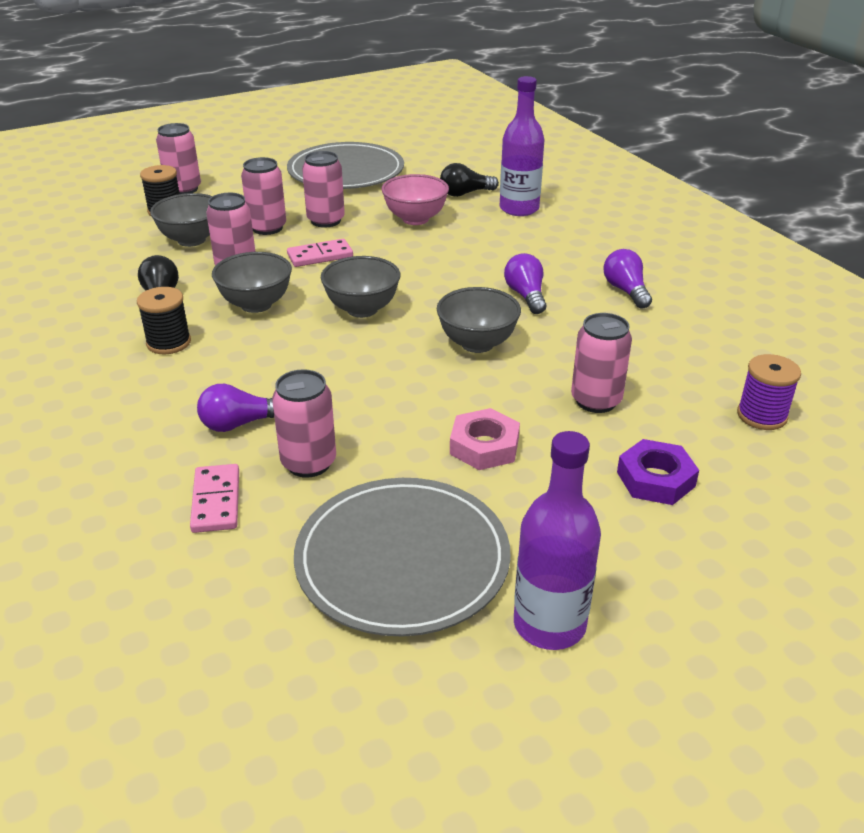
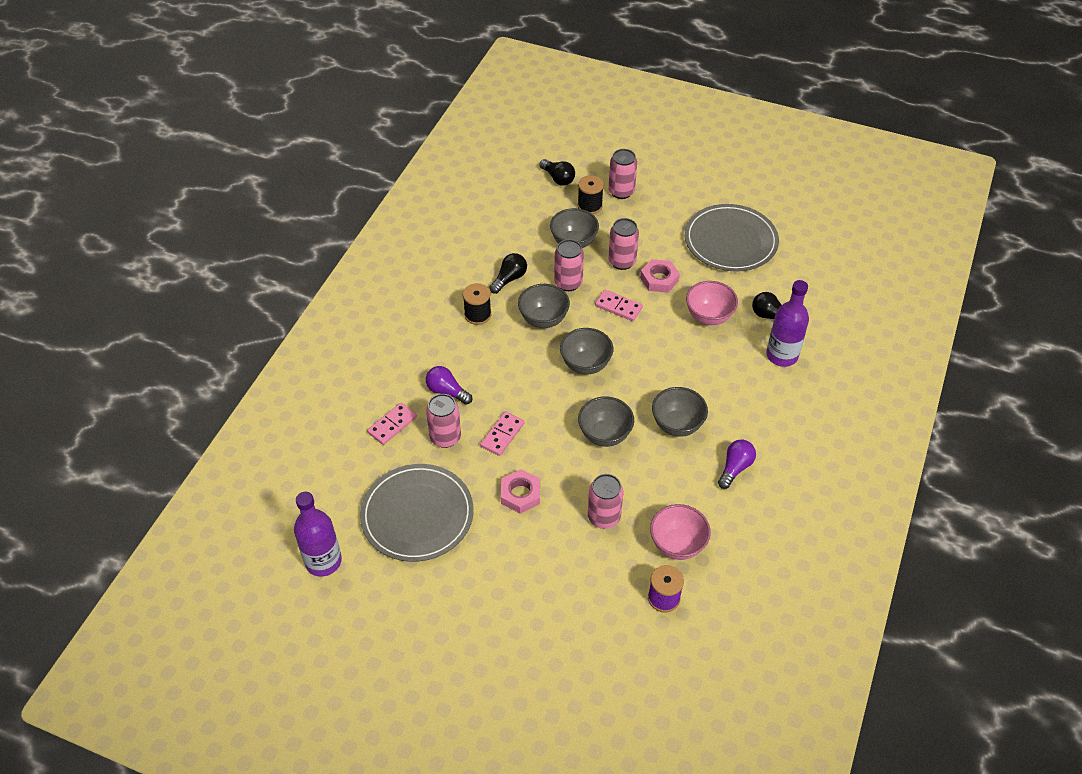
camera: 50 degrees right, 15 degrees up
pink can [302,151,345,228] -> pink nut [640,259,680,293]
purple light bulb [504,253,546,314] -> grey bowl [652,387,708,437]
purple bottle [514,431,601,650] -> purple bottle moved to [294,492,342,577]
purple nut [617,439,699,505] -> none
none -> pink domino [480,411,524,456]
none -> black light bulb [539,159,575,186]
none -> pink bowl [650,504,711,560]

